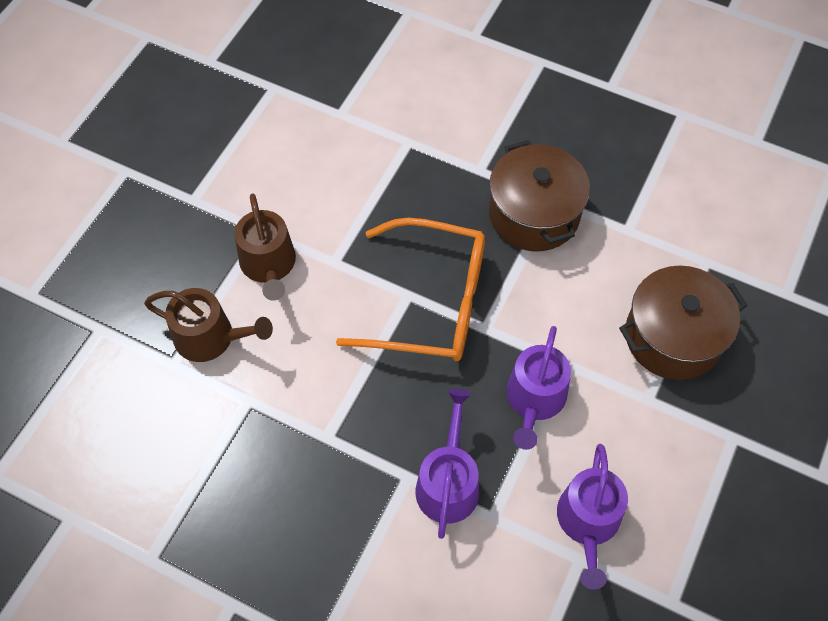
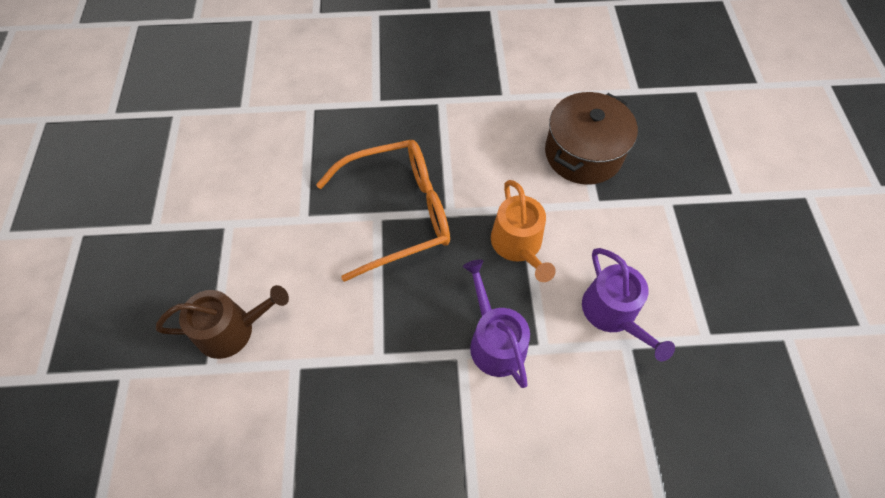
camera: 30 degrees left, 0 degrees up
brown watering can [235,194,296,301] -> none
brown pot [489,140,590,251] -> none
purple watering can [507,326,571,450] -> orange watering can [491,180,556,282]

